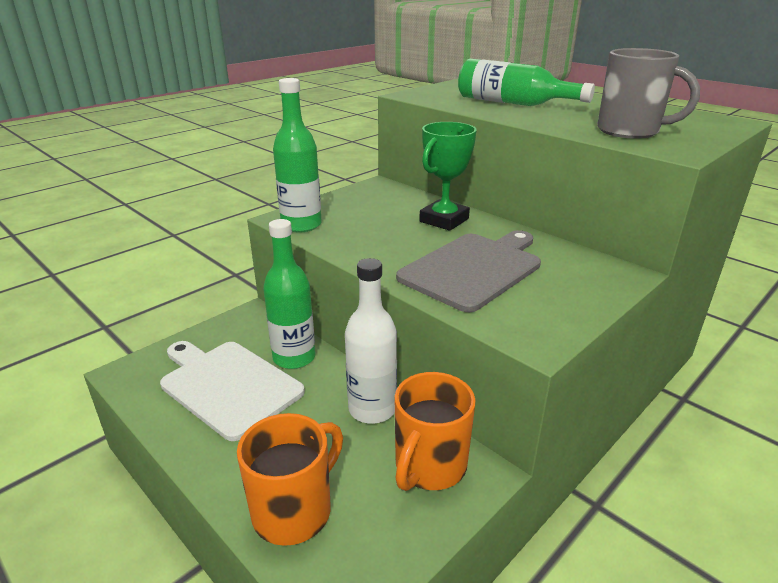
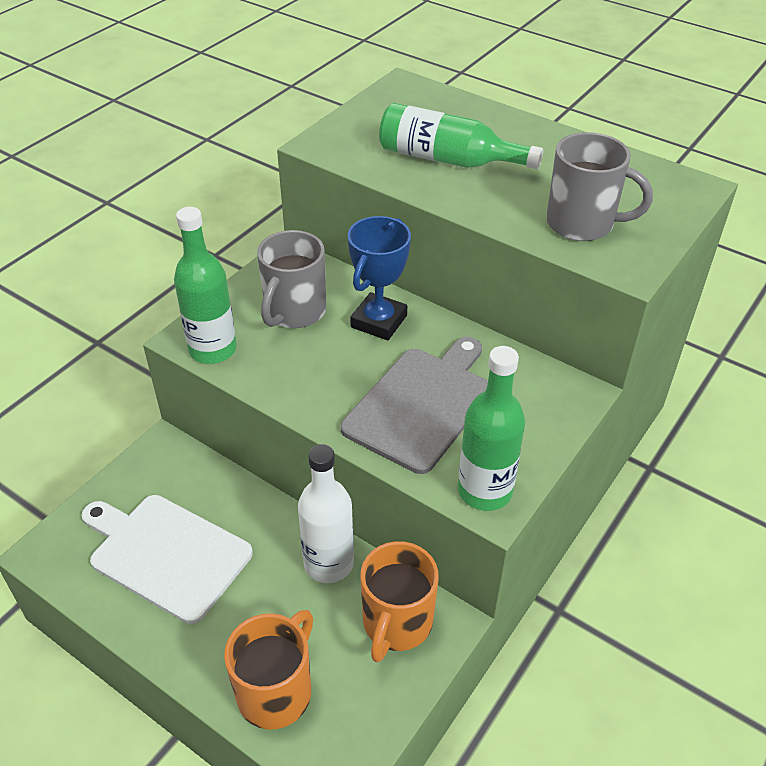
camera: 10 degrees left, 15 degrees up
green bottle [263,219,316,369] -> green bottle moved to [458,346,525,511]
green trophy [419,122,477,231] -> blue trophy [348,216,411,340]
none -> grey mug [257,230,326,328]

